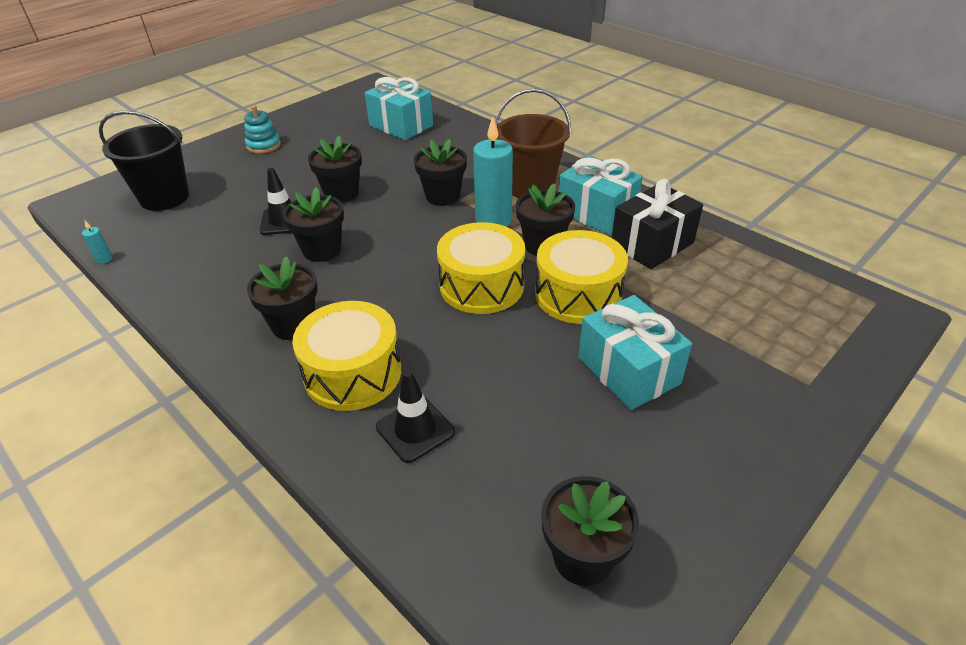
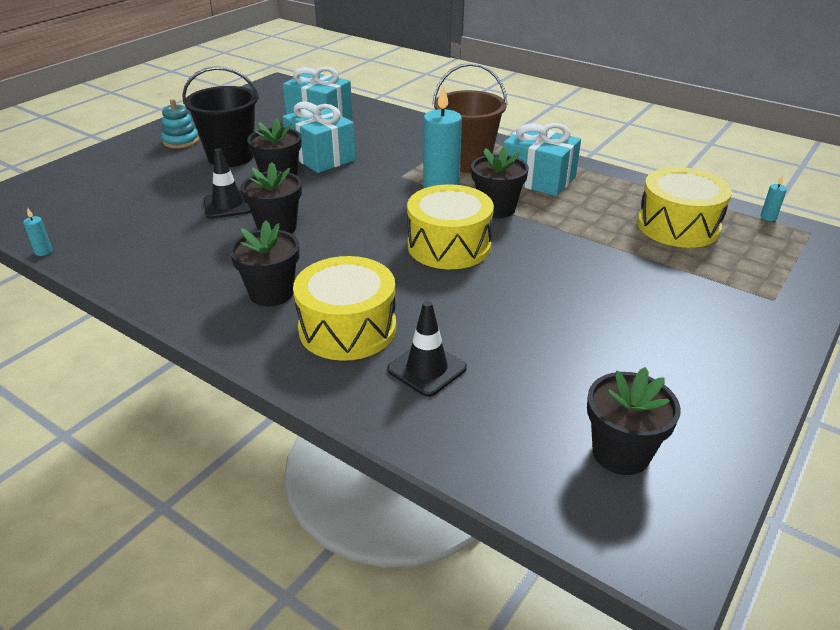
camera: 10 degrees left, 5 degrees down
black bucket [99,110,189,211] -> black bucket moved to [182,66,259,167]
black flower pot [414,138,467,206] -> none
yellow drum [535,230,628,324] -> yellow drum moved to [637,167,732,248]
turquoise gift [578,295,692,410] -> turquoise gift moved to [282,101,356,173]
black gift [612,179,703,269] -> none
none -> turquoise candle [761,175,787,221]

